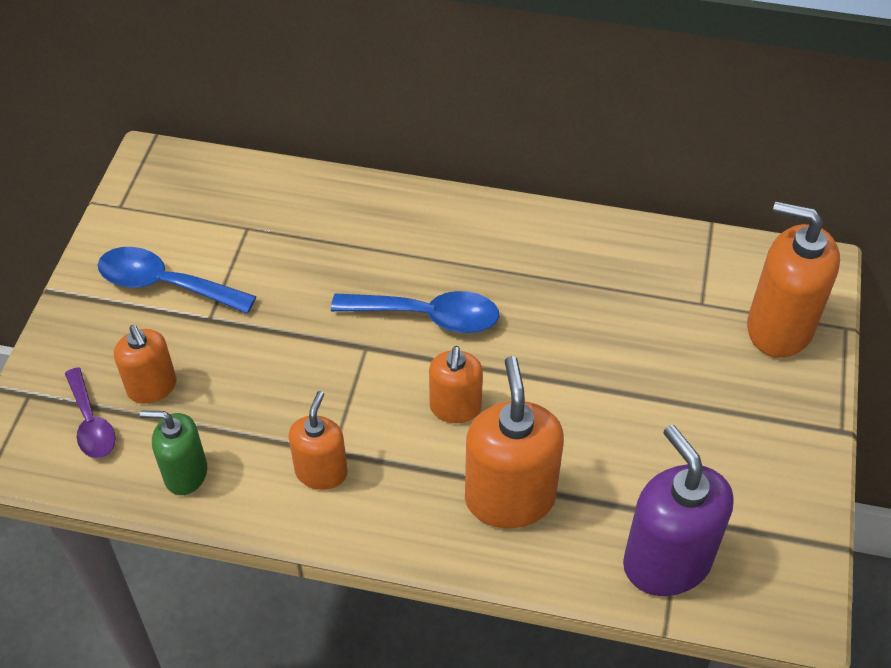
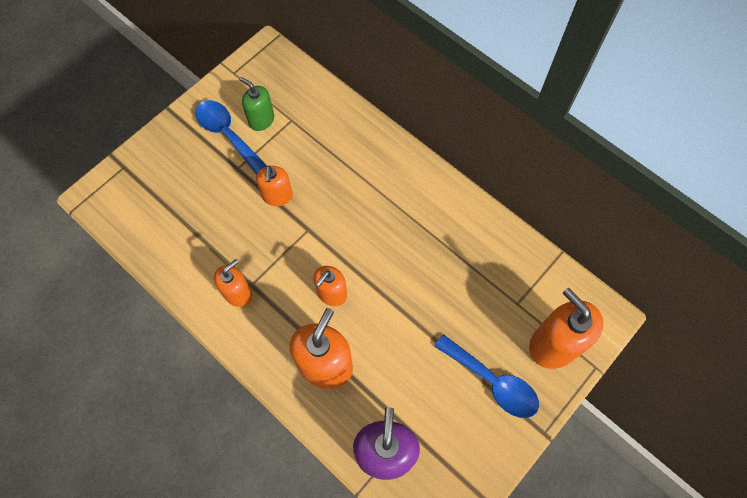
camera: 30 degrees right, 15 degrees up
purple spoon [65,367,116,459] -> none
orange soap dispenser [114,325,176,404] -> orange soap dispenser moved to [256,166,293,206]
green soap dispenser [140,411,207,495] -> green soap dispenser moved to [239,77,274,131]
blue spoon [331,291,499,333] -> blue spoon moved to [434,334,539,418]

